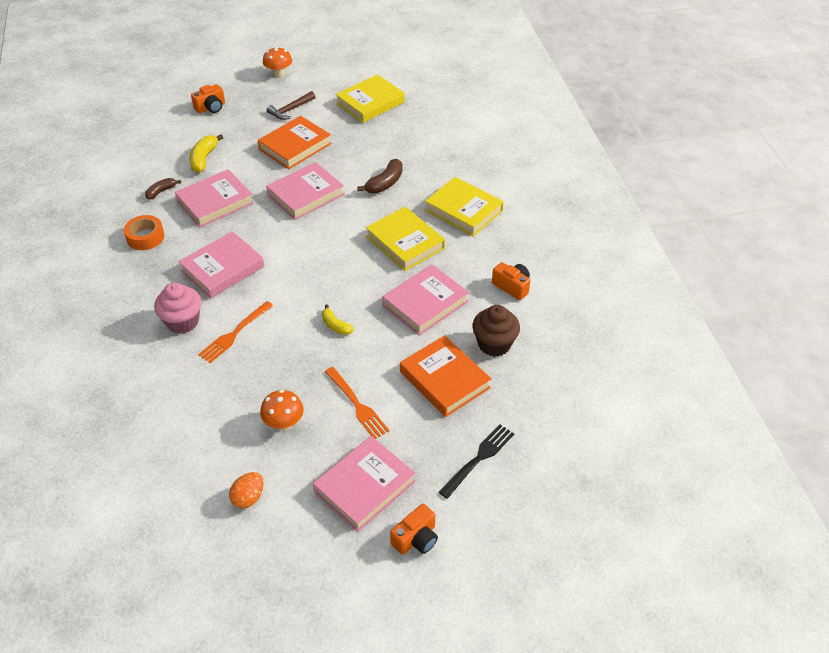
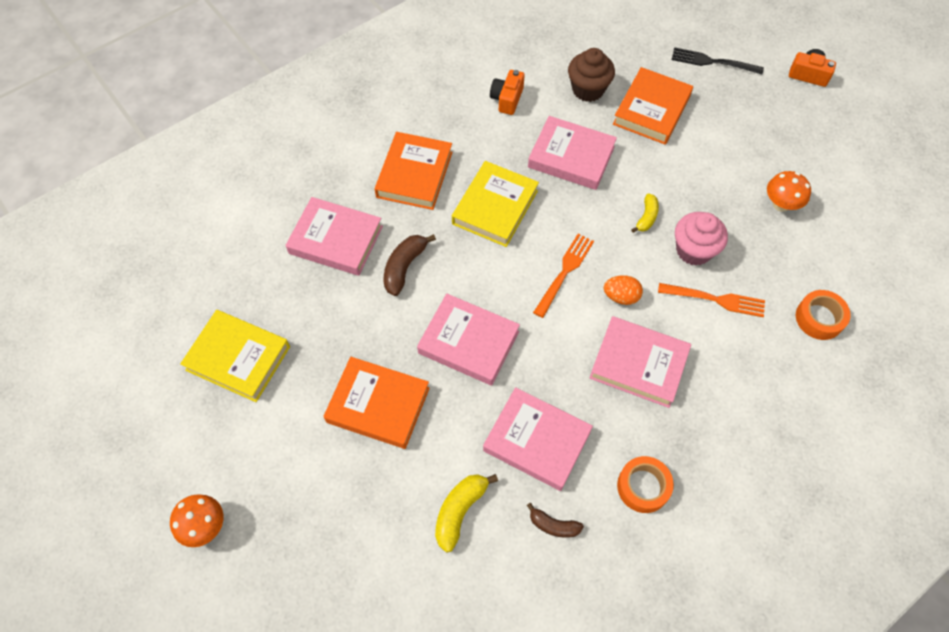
camera: 115 degrees left, 15 degrees up
pink cupcake [154,282,202,334] -> pink cupcake moved to [675,212,728,266]
yellow banana [190,134,223,173] -> yellow banana turned 135 degrees clockwise [435,474,498,552]
orange camera [191,84,225,113] -> none
orange egg [229,472,264,508] -> orange egg moved to [604,275,643,305]
brown hammer [267,91,315,120] -> none
pink book [313,436,416,532] -> pink book moved to [286,197,383,276]
orange fork [325,367,389,439] -> orange fork moved to [533,234,594,318]
brown banana [357,159,403,193] -> brown banana turned 75 degrees counterclockwise [384,234,436,296]
yellow book [425,177,504,237] -> orange book [374,132,453,210]
none -> orange tape [796,290,851,340]

